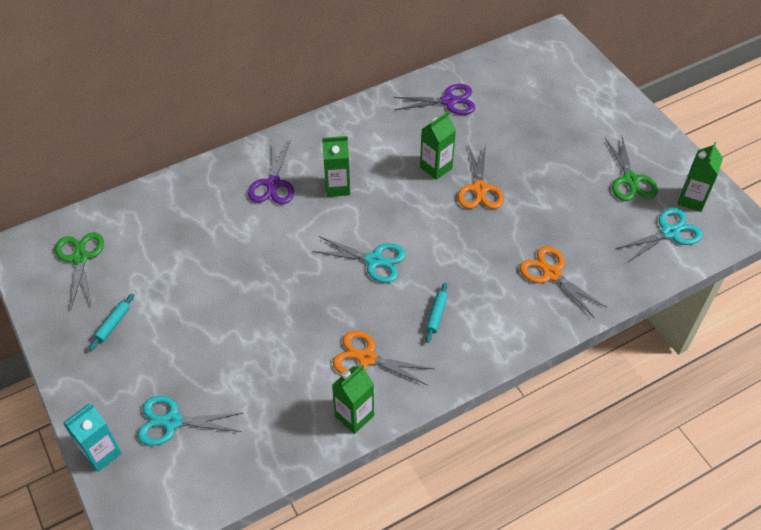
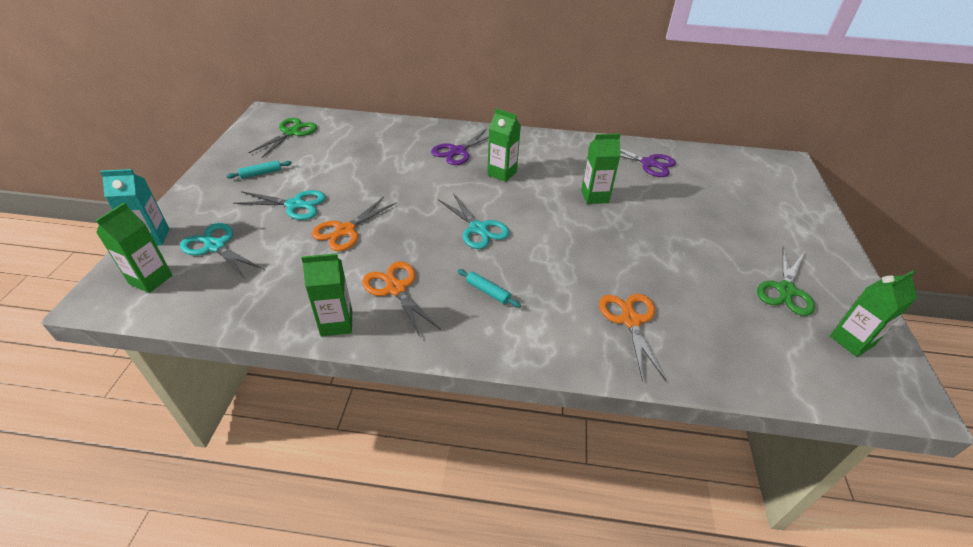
camera: 35 degrees right, 10 degrees down
turquoise rolling pin [426,283,448,343] -> turquoise rolling pin turned 75 degrees clockwise [458,269,521,308]
orange scissors [458,144,504,209] -> orange scissors moved to [311,197,397,251]
turquoise scissors [616,208,703,263] -> turquoise scissors moved to [233,190,326,220]
none -> green carton [96,202,173,293]

